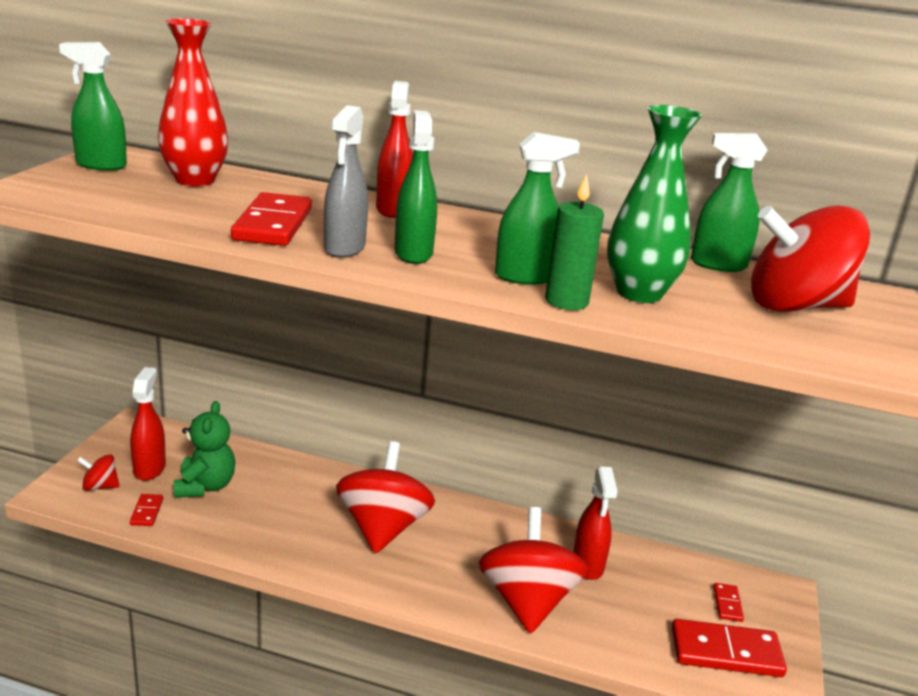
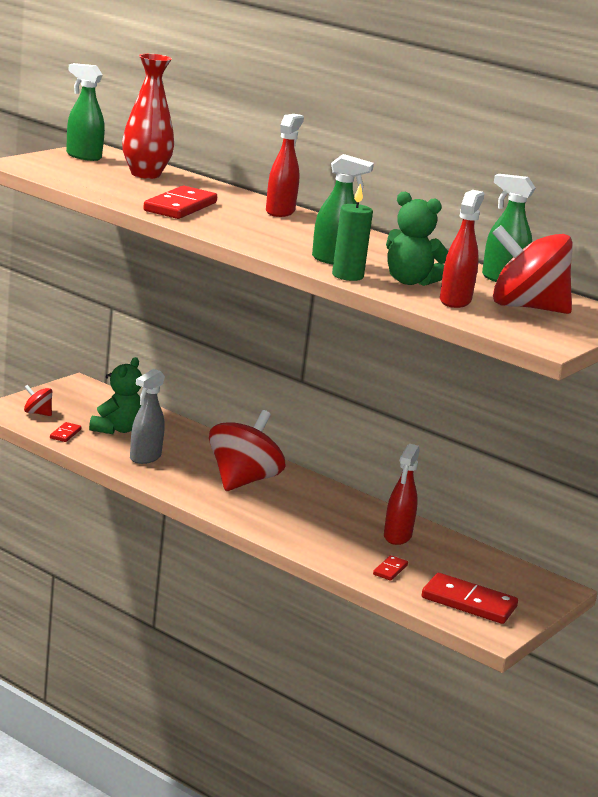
camera: 20 degrees right, 5 degrees down
red spray bottle [130,367,166,481] -> red spray bottle moved to [440,190,484,308]
grey spray bottle [324,105,368,258] -> grey spray bottle moved to [130,369,165,464]
green spray bottle [394,110,437,264] -> none
red spinning top [479,507,588,634] -> none
green vase [607,105,702,303] -> green teddy bear [386,192,448,286]
red domino [713,583,744,622] -> red domino moved to [373,555,408,581]

